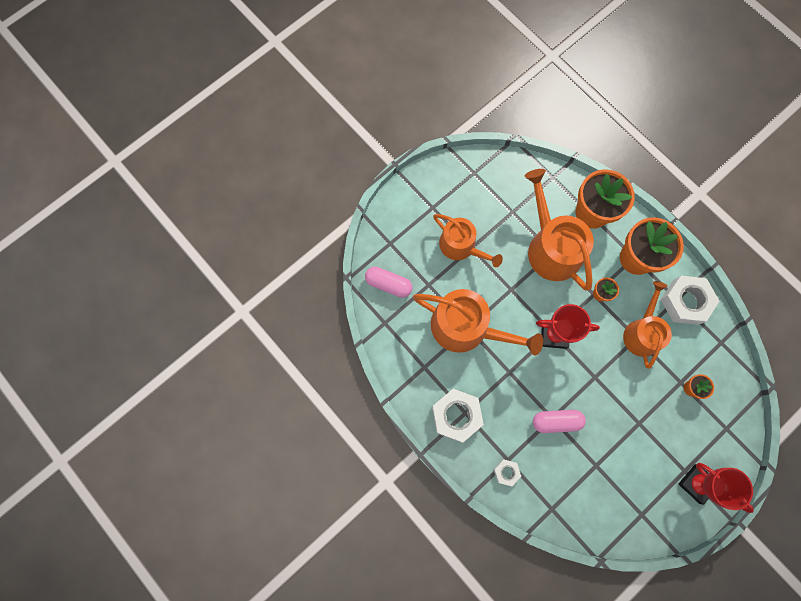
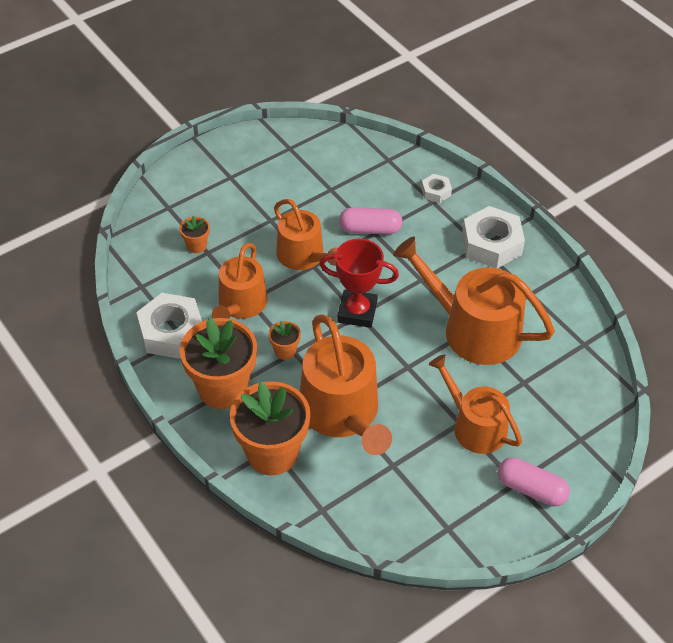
camera: 175 degrees left, 25 degrees down
pink capsule [365,267,412,298] -> pink capsule moved to [498,458,570,506]
red trophy [679,463,754,513] -> none
none -> orange watering can [274,199,338,270]

